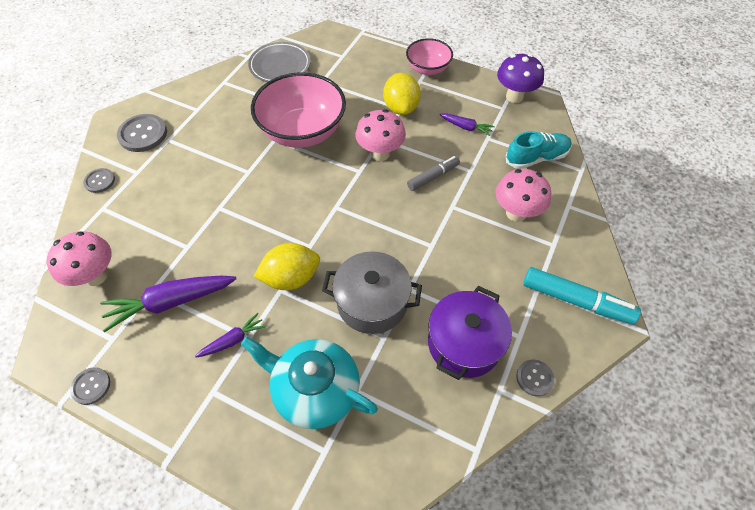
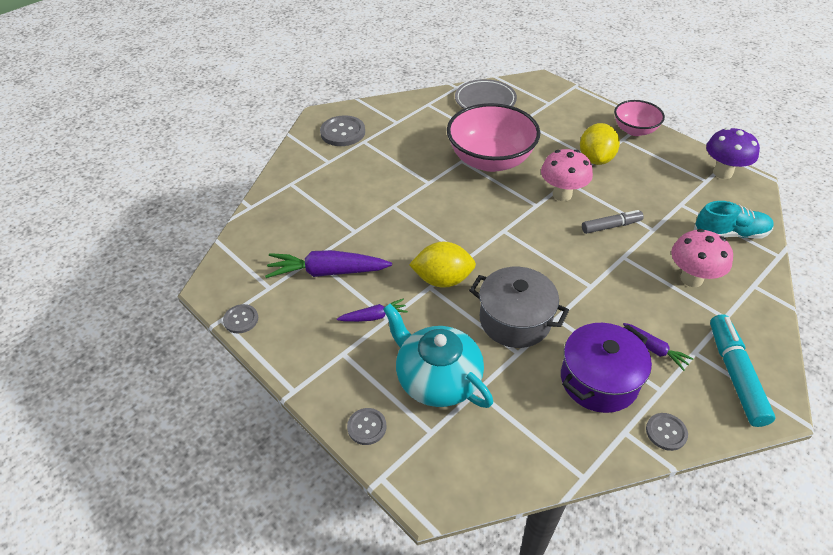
camera: 20 degrees right, 10 degrees down
pink mushroom [46,231,112,286] -> none
grey button [83,168,115,193] -> grey button moved to [347,408,387,445]
purple carrot [440,113,495,136] -> purple carrot moved to [623,323,694,371]
turquoise marker [523,267,641,324] -> turquoise marker turned 135 degrees counterclockwise [710,314,776,427]

